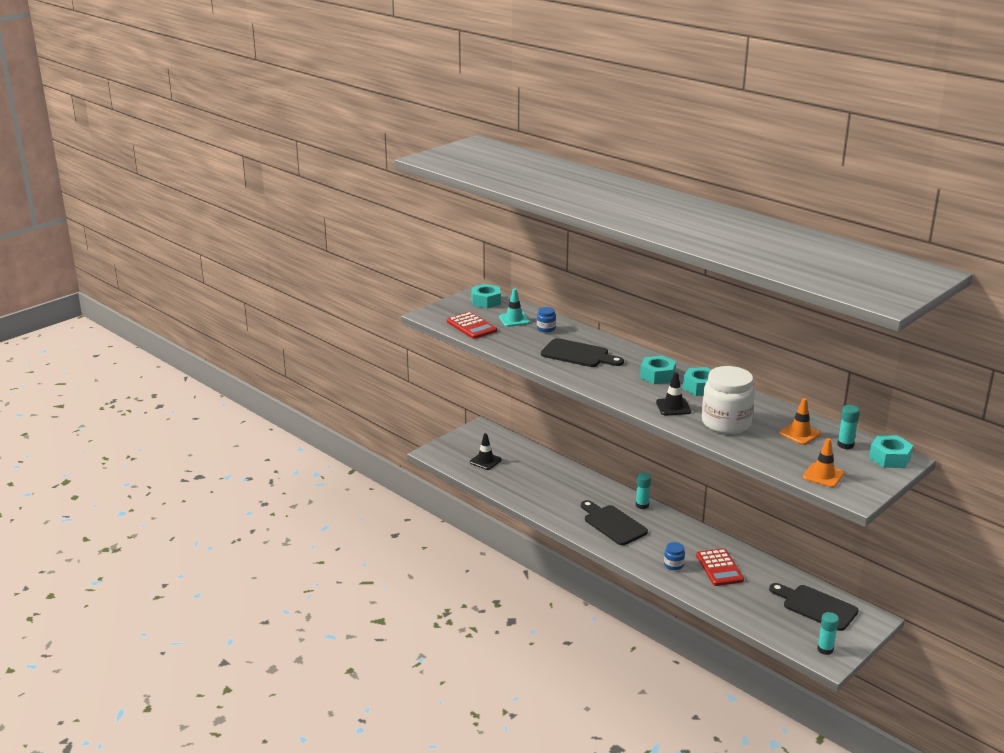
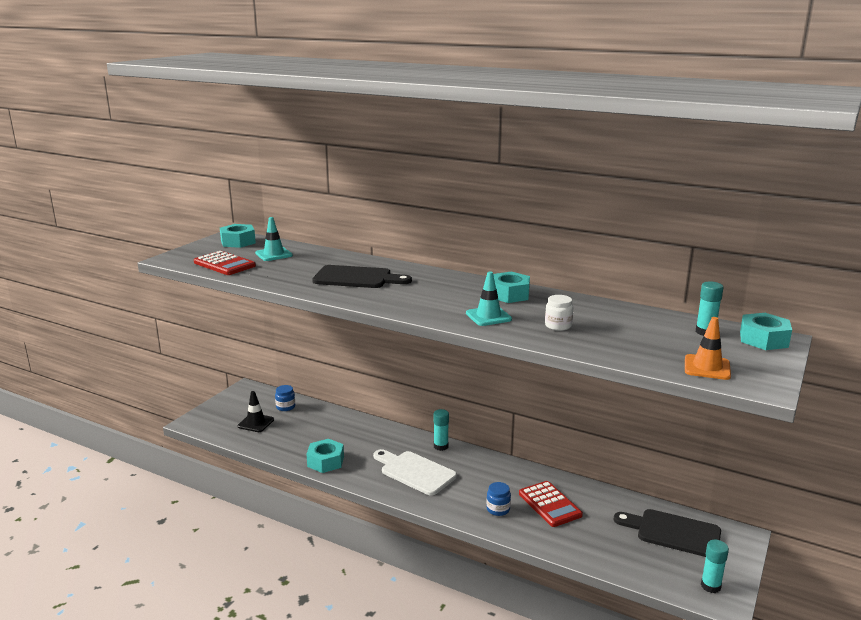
camera: 15 degrees left, 5 degrees down
blue jar [537,307,556,333] -> blue jar moved to [275,385,295,411]
black cutting board [581,500,648,545] -> white cutting board [373,449,457,496]
turquoise nut [640,356,676,384] -> turquoise nut moved to [306,439,344,473]
black traffic cone [656,372,691,415] -> turquoise traffic cone [466,272,512,326]
white jar [702,366,755,434] -> white jar [545,295,573,331], size x0.44
orange traffic cone [779,398,821,445] -> none

